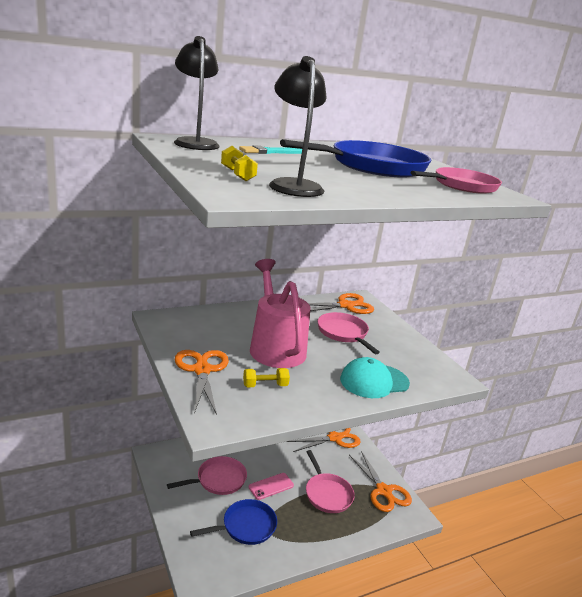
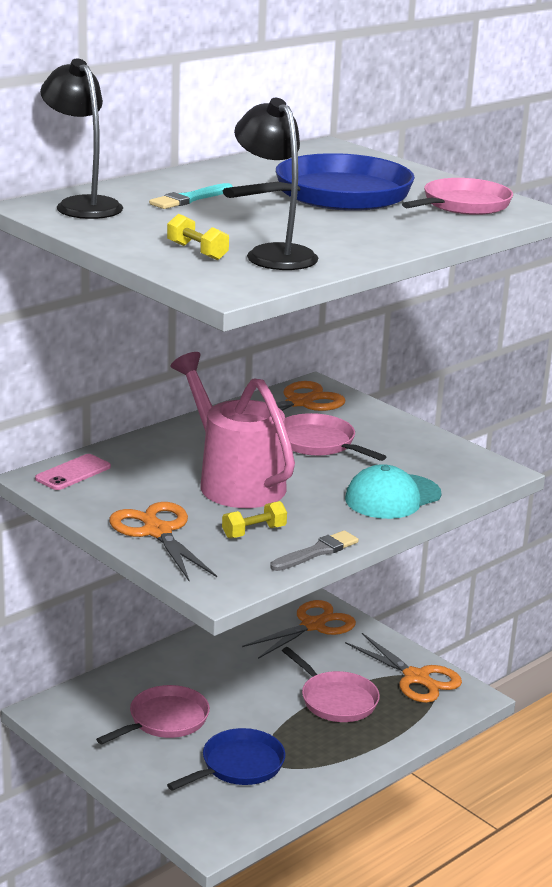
camera: 15 degrees left, 0 degrees up
pink phone [249,473,294,500] -> pink phone moved to [35,454,111,490]
none -> grey brush [270,530,359,571]

